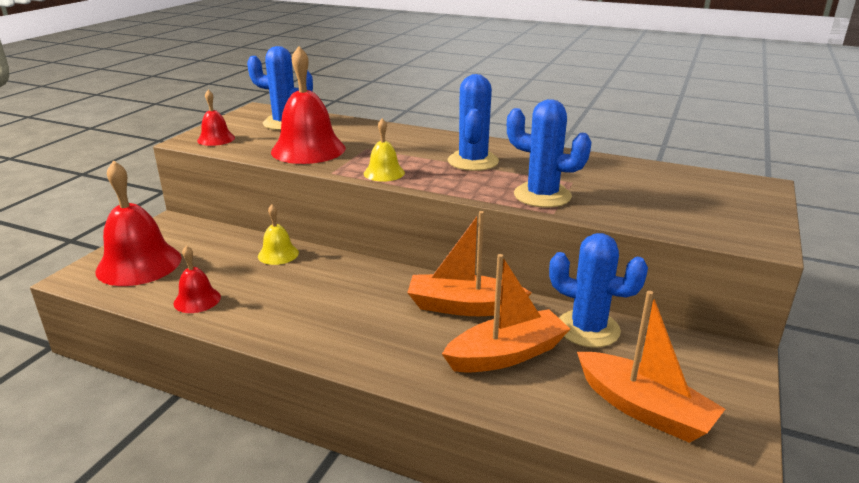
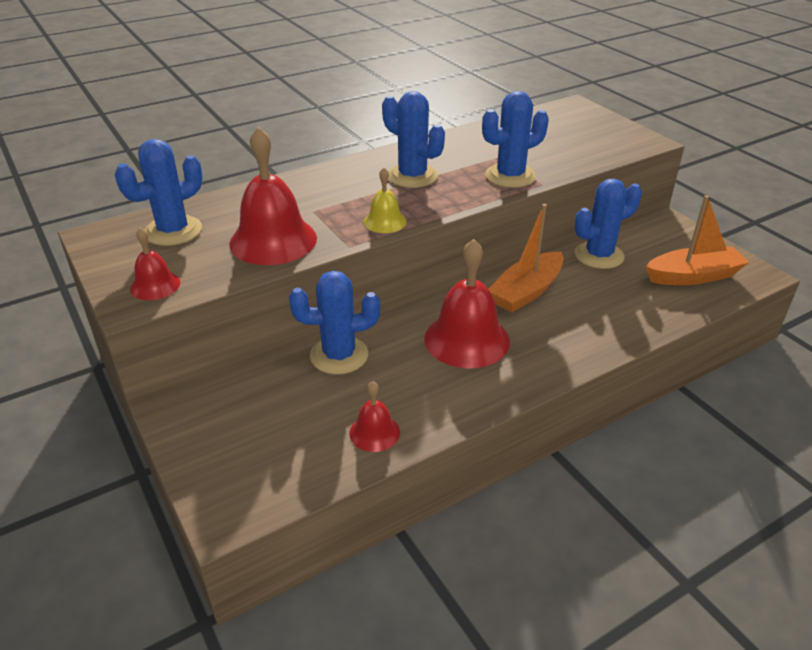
camera: 55 degrees left, 10 degrees up
red bell [95,160,182,286] -> red bell moved to [424,239,510,368]
yellow bell [258,204,299,265] -> blue cactus [289,271,380,375]
orange boat [442,254,570,373] -> none

